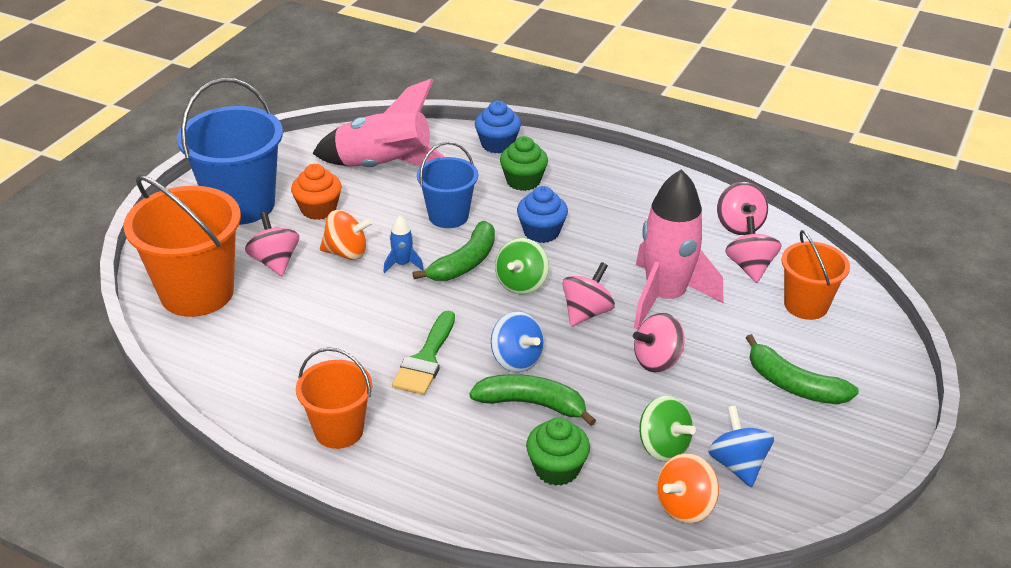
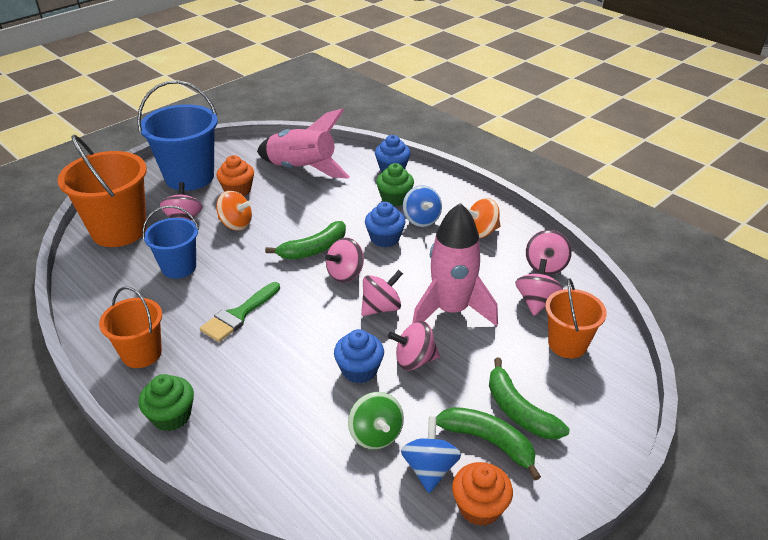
camera: 20 degrees right, 0 degrees up
blue rocket [383,216,424,274] -> none
blue bucket [417,142,478,228] -> blue bucket moved to [142,206,199,279]
green banana [469,374,596,426] -> green banana moved to [436,407,541,480]
blue spinning top [491,311,544,372] -> blue spinning top moved to [403,185,442,227]
green spinning top [495,238,549,295] -> pink spinning top [325,238,364,283]
green cupcake [526,417,590,486] -> green cupcake moved to [139,374,194,431]
orange spinning top [657,453,719,524] -> orange spinning top moved to [465,198,500,238]
none -> blue cupcake [334,329,384,383]
none -> orange cupcake [452,462,513,526]

